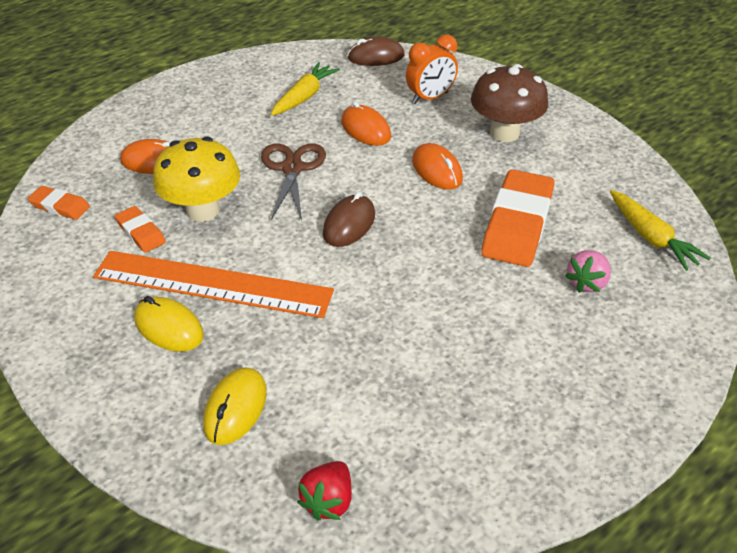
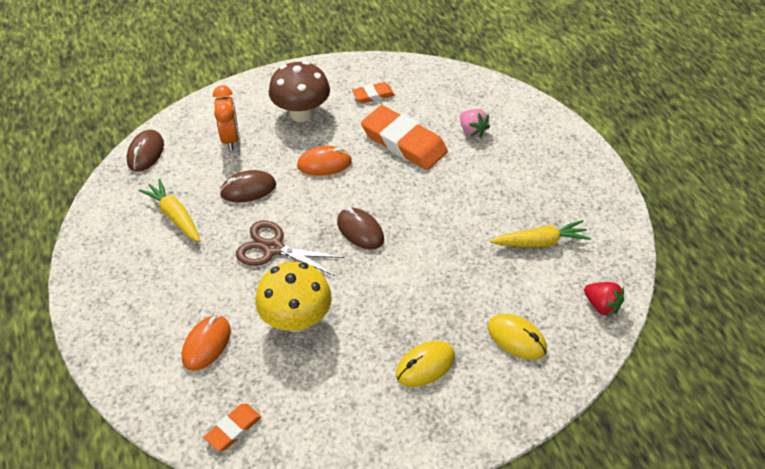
camera: 70 degrees left, 5 degrees up
orange ruler [93,251,334,318] -> none
orange eraser [115,206,166,253] -> orange eraser moved to [352,82,395,103]
orange mouse [341,101,391,146] -> brown mouse [220,170,276,203]
yellow carrot [610,190,711,271] -> yellow carrot moved to [490,220,591,247]

